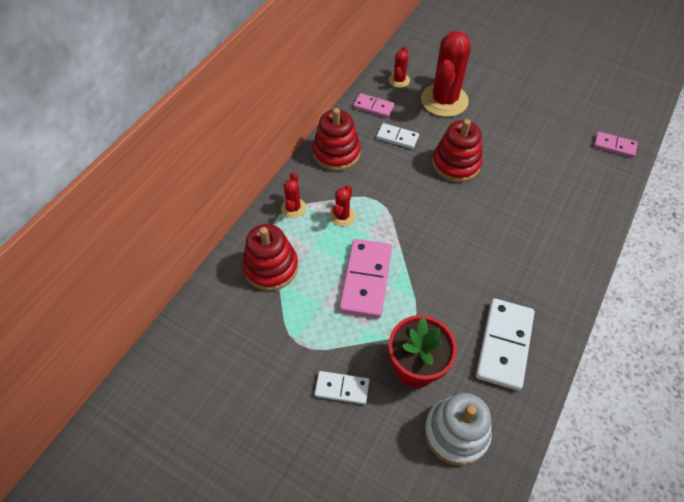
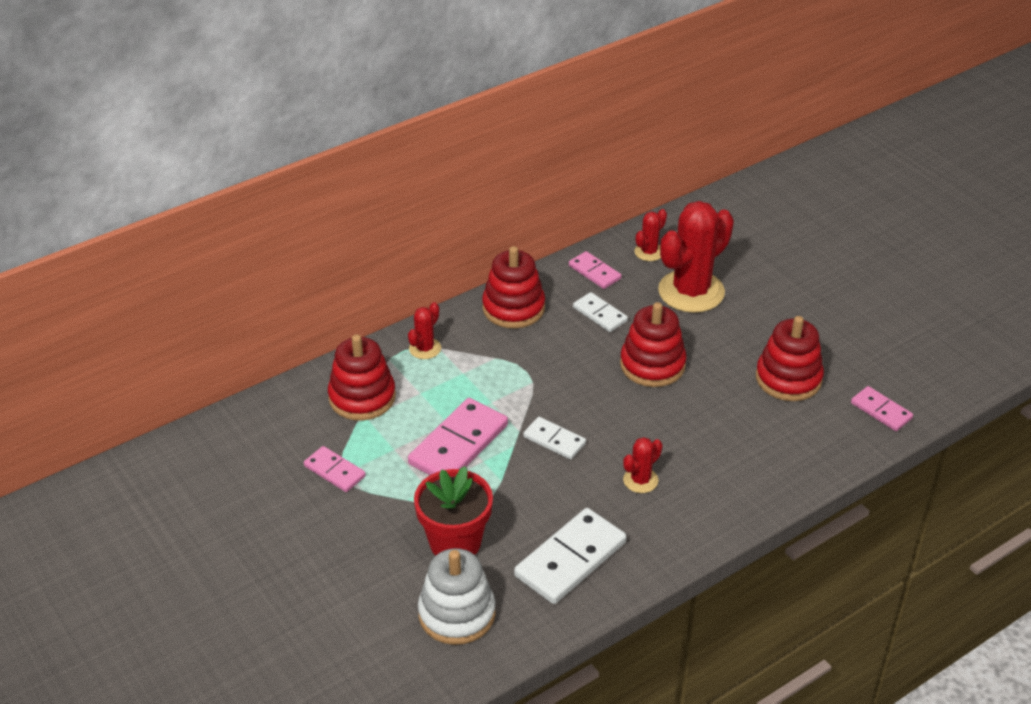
camera: 25 degrees right, 15 degrees down
white domino [315,371,369,404] -> white domino moved to [523,417,586,460]
red cactus [330,185,355,227] -> red cactus moved to [623,437,662,493]
none -> pink domino [304,446,366,492]
none -> red stacking toy [756,316,824,401]

